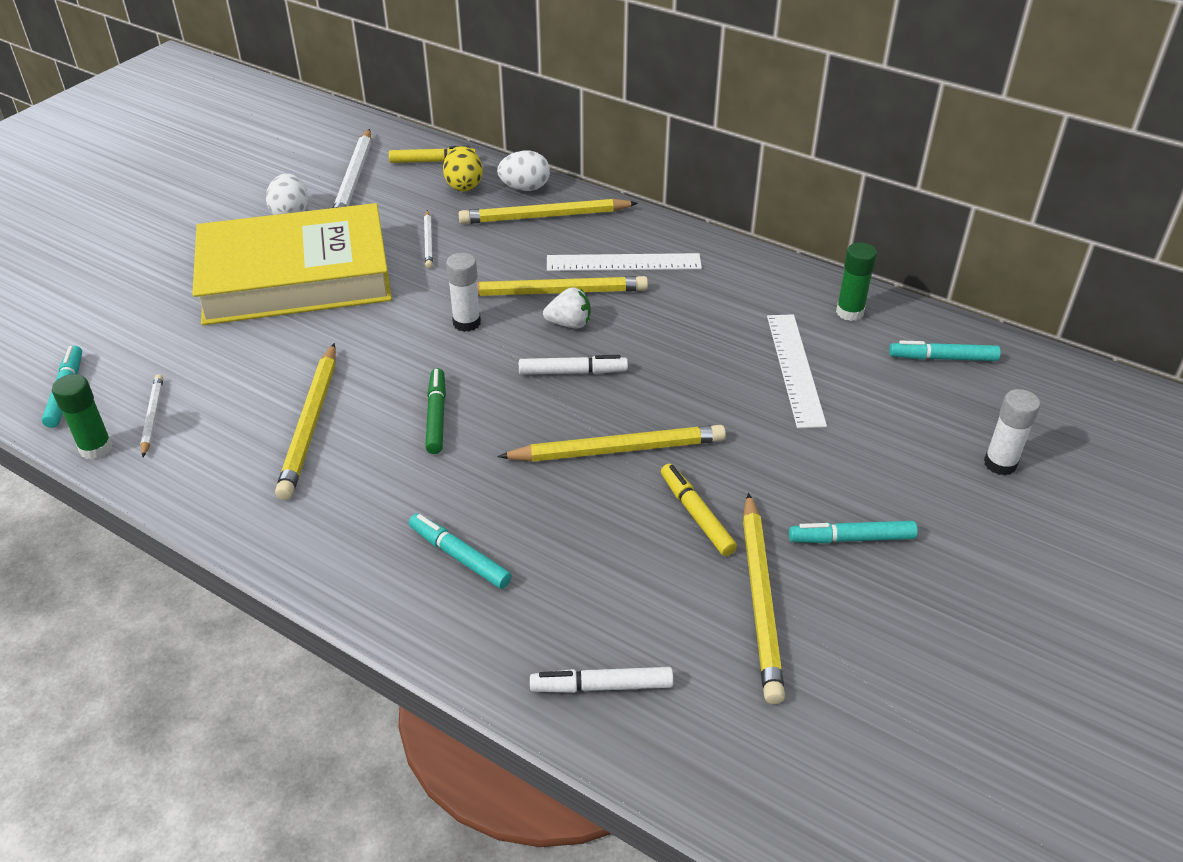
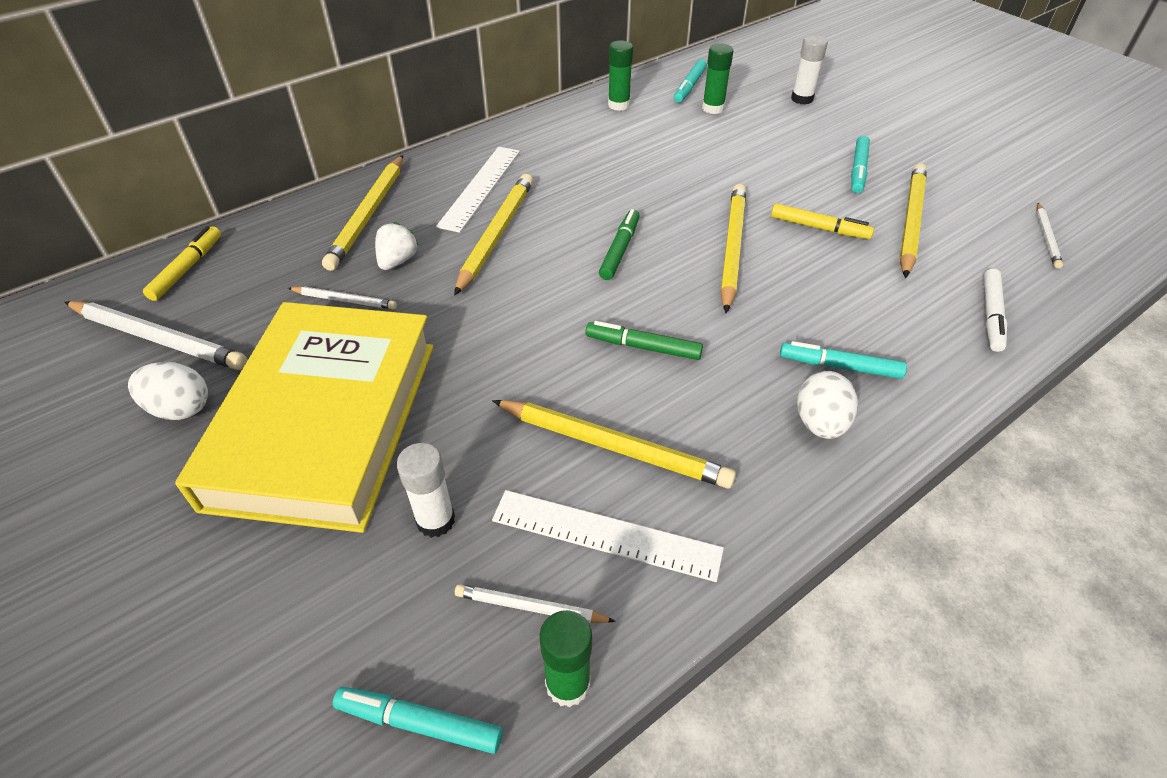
camera: 70 degrees left, 5 degrees up
turquoise marker [409,513,512,589] -> turquoise marker turned 45 degrees clockwise [780,341,907,379]
yellow egg [443,146,483,192] -> none
white glue stick [446,253,481,332] -> white glue stick moved to [397,443,455,538]
white egg [497,151,550,191] -> white egg moved to [797,371,858,439]
white marker [519,355,628,375] -> green marker [599,209,640,280]
white strawberry [543,287,591,329] -> white strawberry moved to [375,222,418,270]
yellow marker [661,464,737,556] -> yellow marker turned 150 degrees counterclockwise [771,203,874,239]
yellow pencil [743,493,785,704] -> yellow pencil turned 90 degrees counterclockwise [900,163,927,278]
white ruler [767,314,827,428] -> white ruler moved to [492,490,724,582]
none -> green glue stick [702,44,733,114]
none -> white pencil [1036,203,1063,269]

